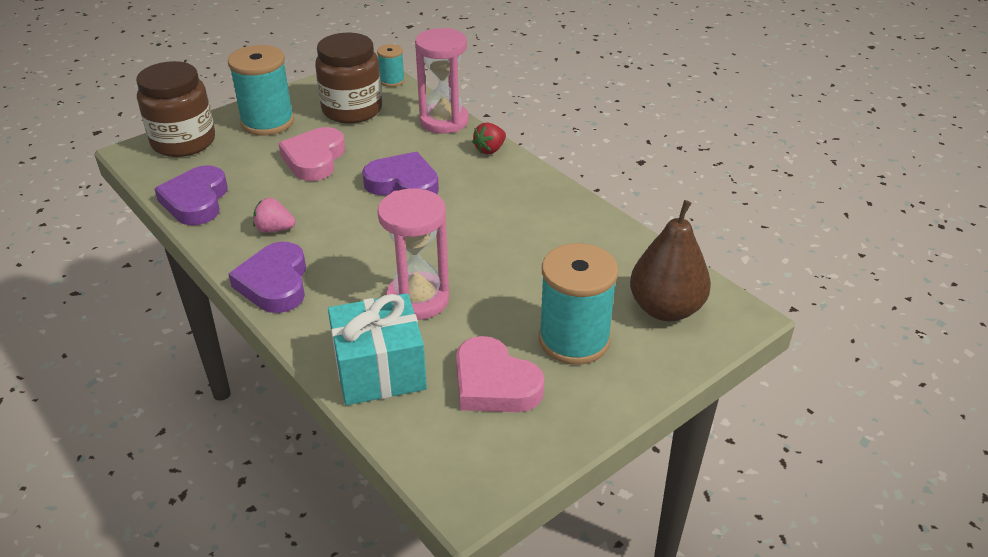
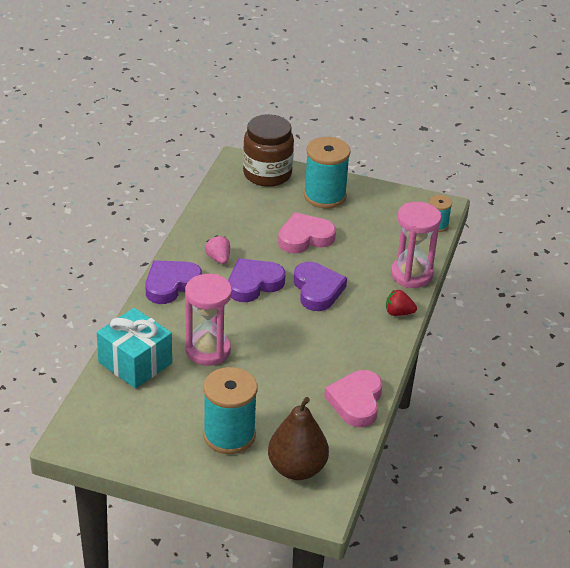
camera: 55 degrees right, 0 degrees up
purple heart [154,165,227,225] -> purple heart moved to [228,258,285,302]
brown jar [315,33,382,124] -> none
pink heart [456,336,545,412] -> pink heart moved to [324,370,382,427]

